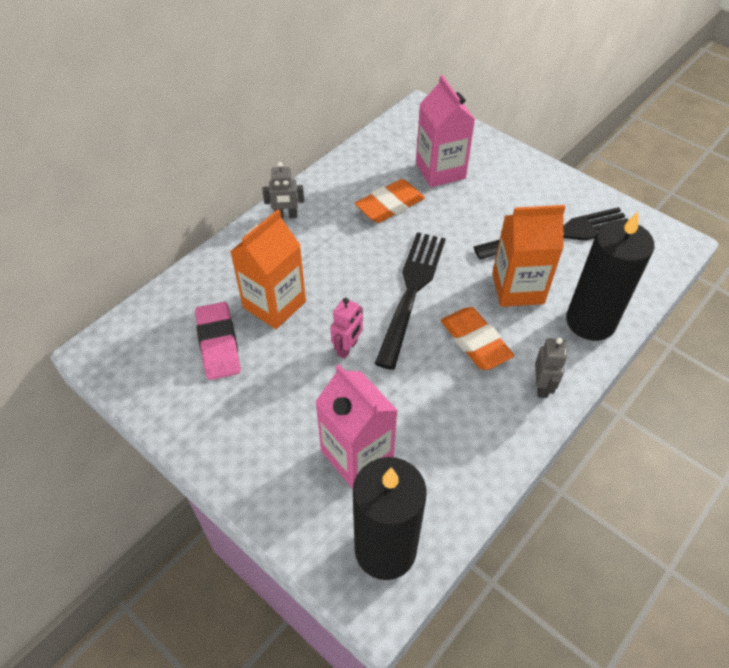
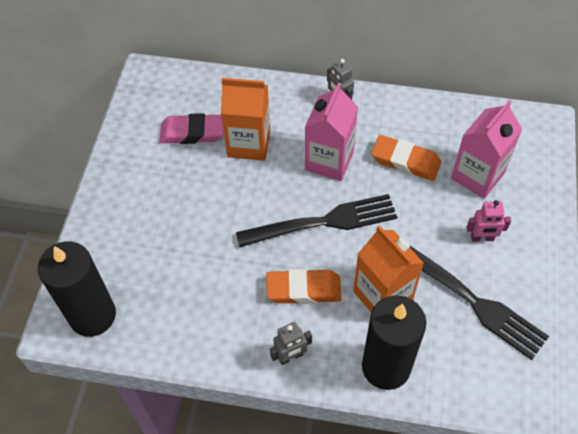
camera: 60 degrees right, 5 degrees up
pink eraser [195,302,241,380] -> pink eraser turned 45 degrees clockwise [160,113,224,144]
pink carton [315,364,398,488] -> pink carton moved to [305,83,358,181]
pink robot [330,298,363,359] -> pink robot moved to [466,200,511,242]
orange eraser [441,307,514,370] -> orange eraser turned 60 degrees clockwise [266,269,342,304]

